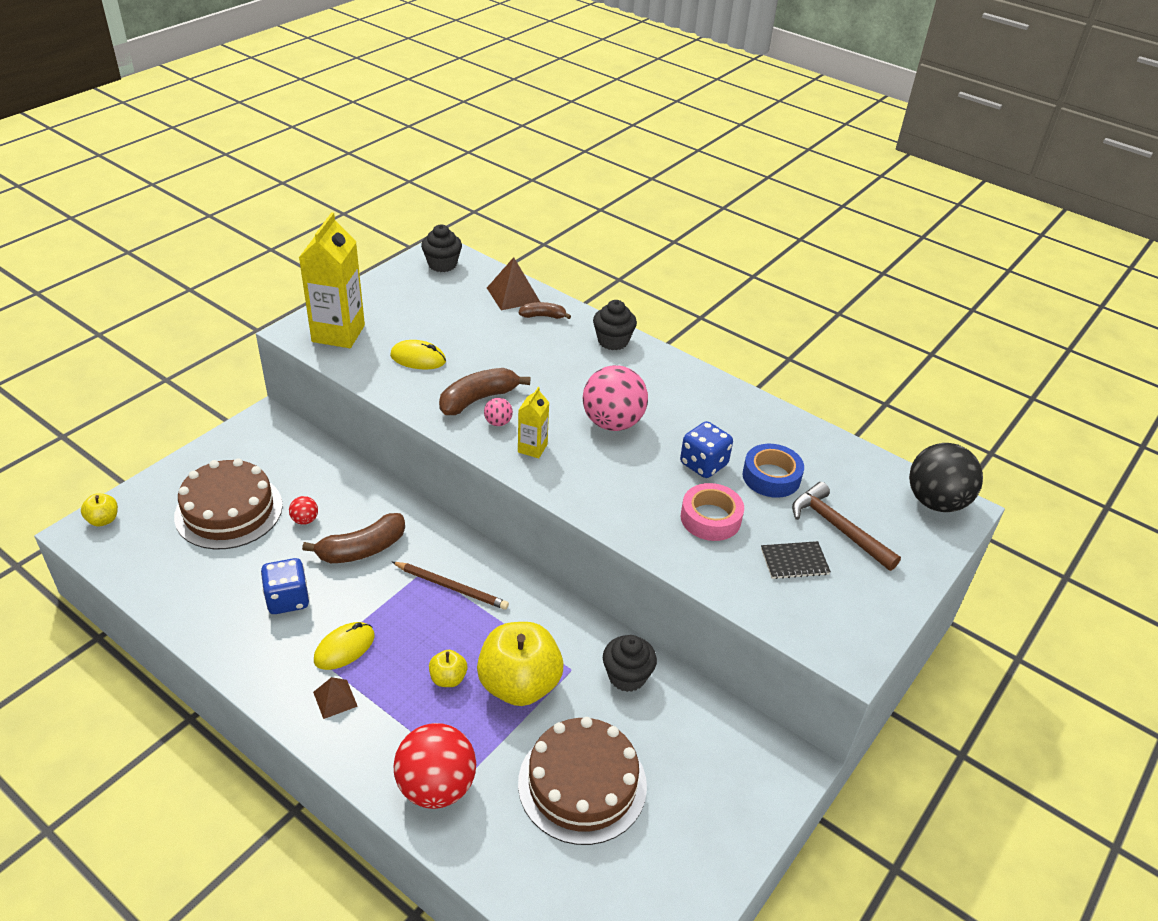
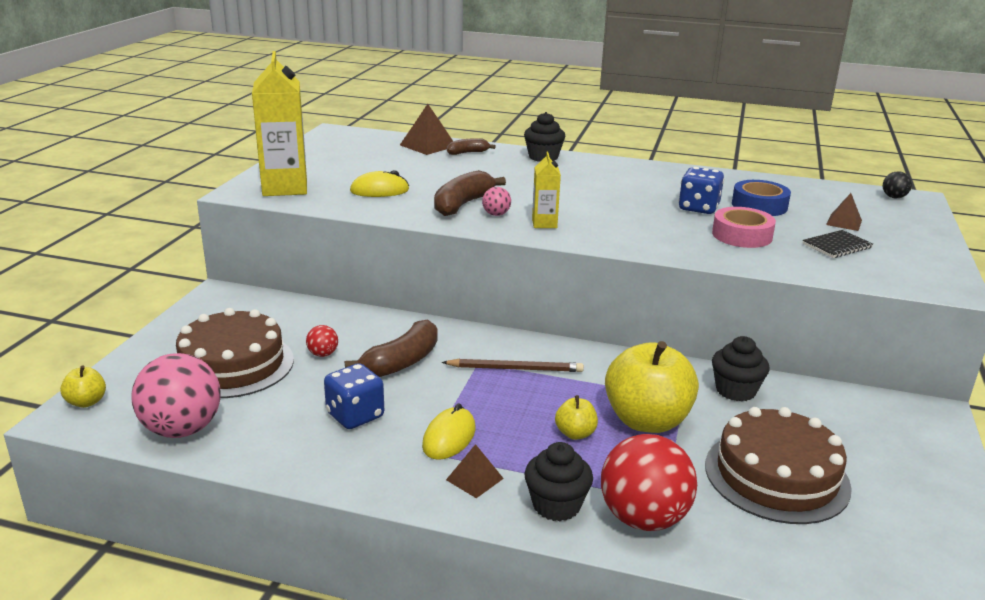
camera: 20 degrees left, 15 degrees down
black cupcake [421,225,462,272] -> black cupcake moved to [525,442,593,521]
pink ball [583,365,648,431] -> pink ball moved to [131,353,221,438]
brown hammer [792,482,901,571] -> brown pyramid [826,193,862,231]
black ball [909,443,983,512] -> black ball [883,171,912,198], size x0.44

